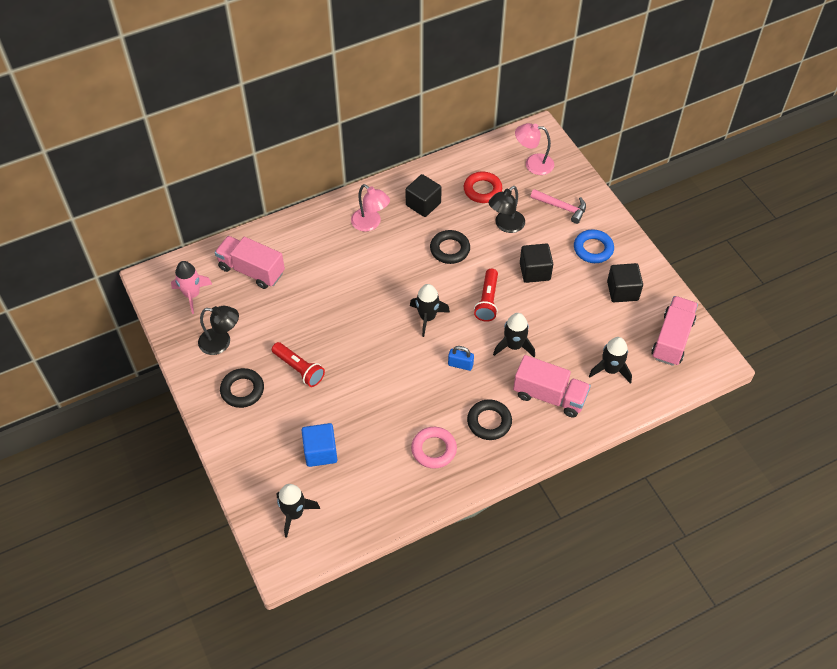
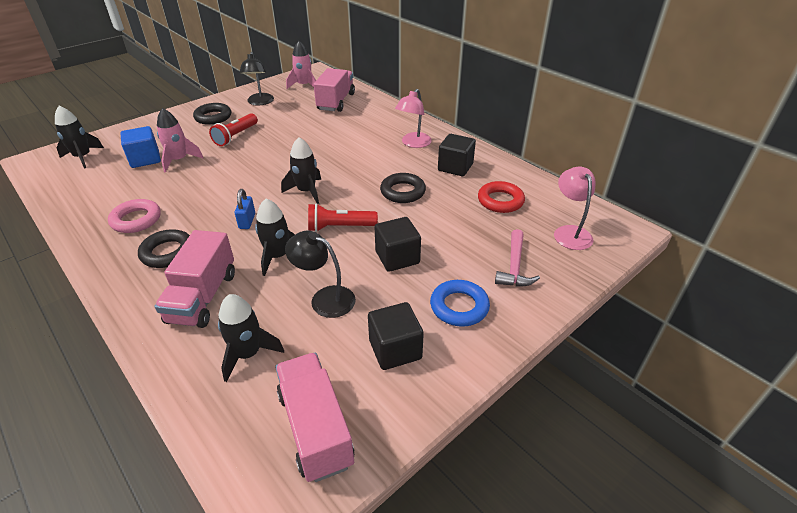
camera: 75 degrees right, 15 degrees down
black lamp [489,186,525,233] -> black lamp moved to [285,231,356,318]
pink truck [651,296,698,366] -> pink truck turned 120 degrees counterclockwise [275,353,354,482]
none -> pink rocket [157,108,203,173]

